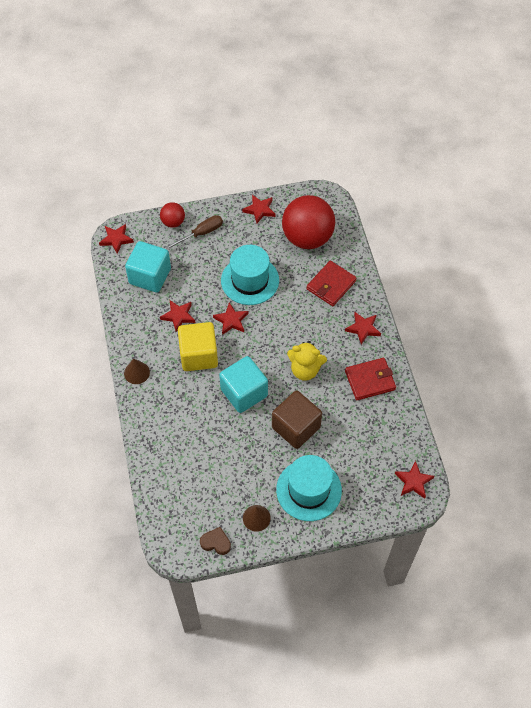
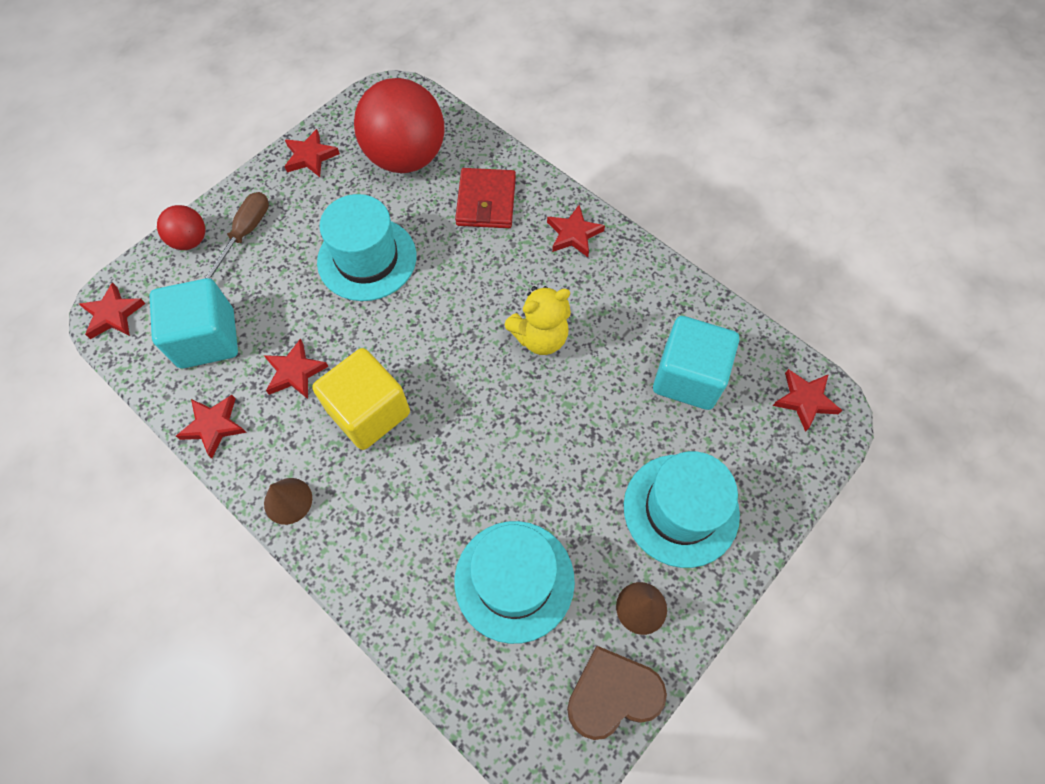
camera: 35 degrees left, 5 degrees up
brown heart [200,527,231,555] -> brown heart [567,646,667,740], size x1.66
red star [213,303,248,335] -> red star moved to [176,395,247,458]
turquoise cube [219,356,268,413] -> turquoise cube moved to [653,316,739,410]
brown cube [272,391,322,449] -> none
red wallet [345,358,396,400] -> none
none -> turquoise hat [455,521,575,644]

